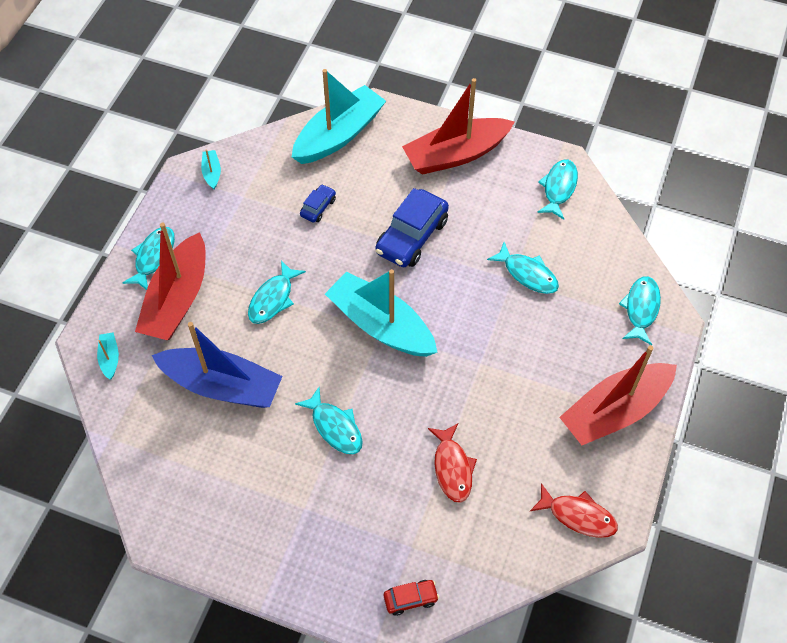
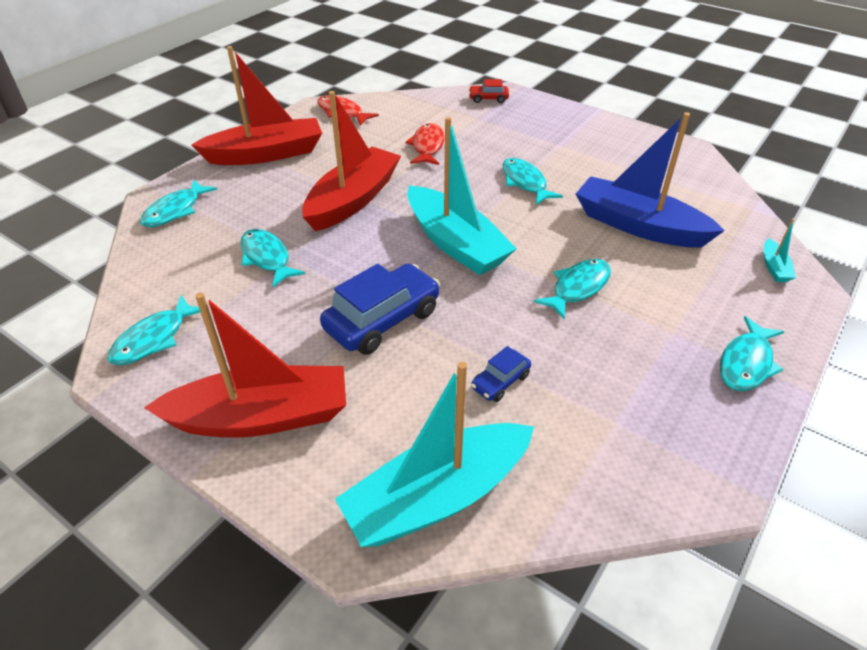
camera: 165 degrees left, 15 degrees down
red boat [135,222,205,340] -> red boat moved to [302,91,401,231]
turquoise boat [201,149,221,189] -> none

